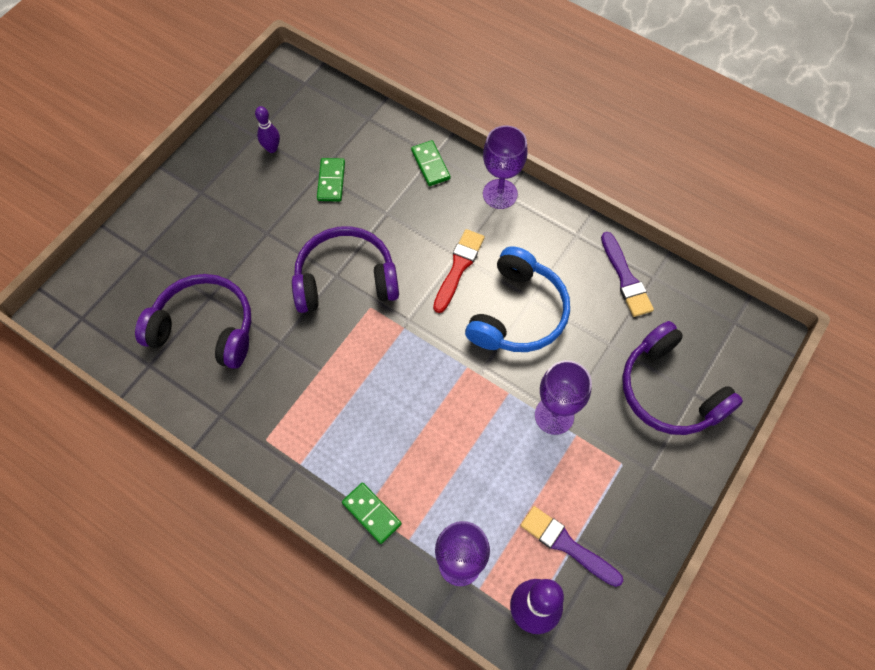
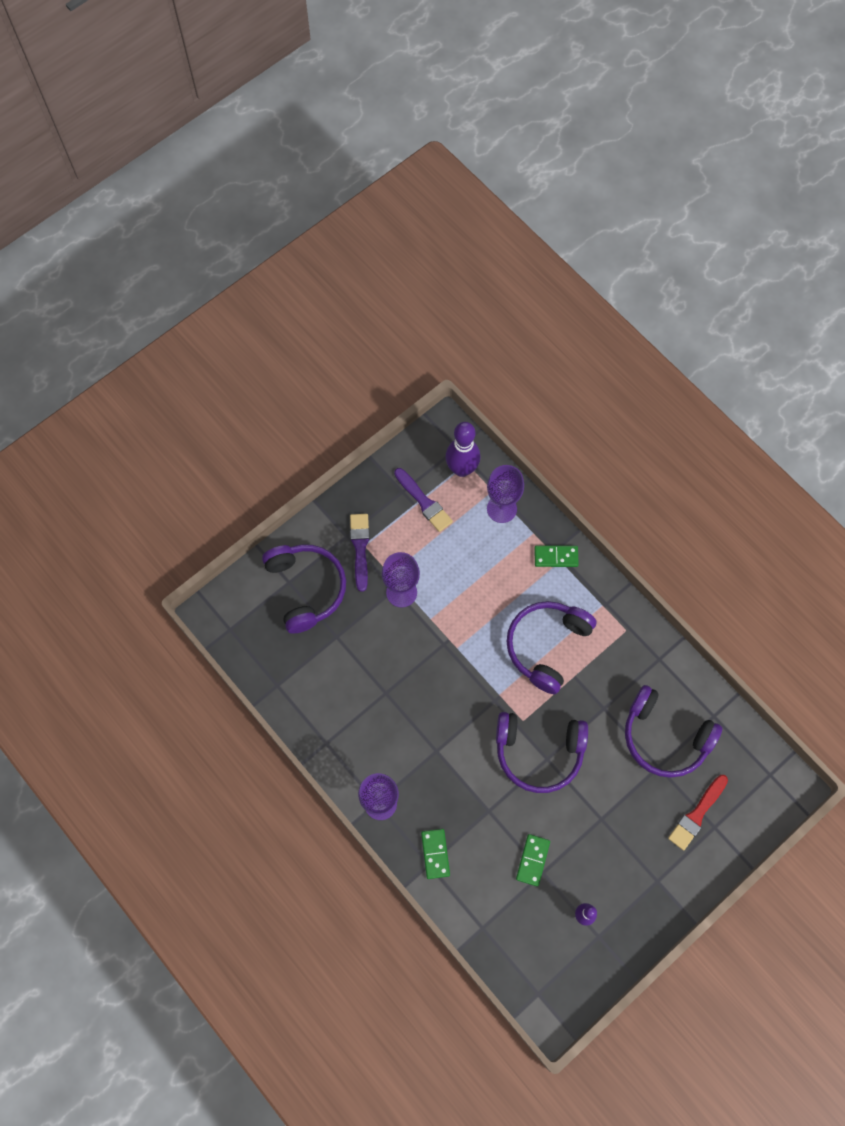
camera: 165 degrees left, 5 degrees up
green domino [342,483,402,544] -> green domino turned 60 degrees counterclockwise [534,545,579,567]
red brush [433,229,485,313] -> red brush moved to [668,775,728,850]
blue headphones [465,246,570,352] -> none
purple brush [601,232,654,317] -> purple brush moved to [350,514,370,592]
none -> purple headphones [507,601,597,694]

